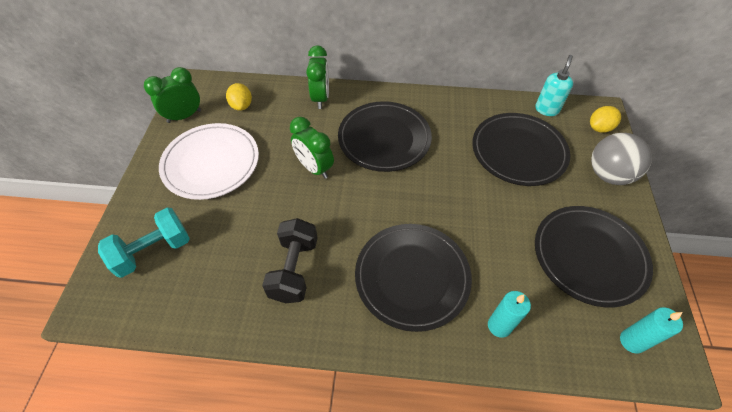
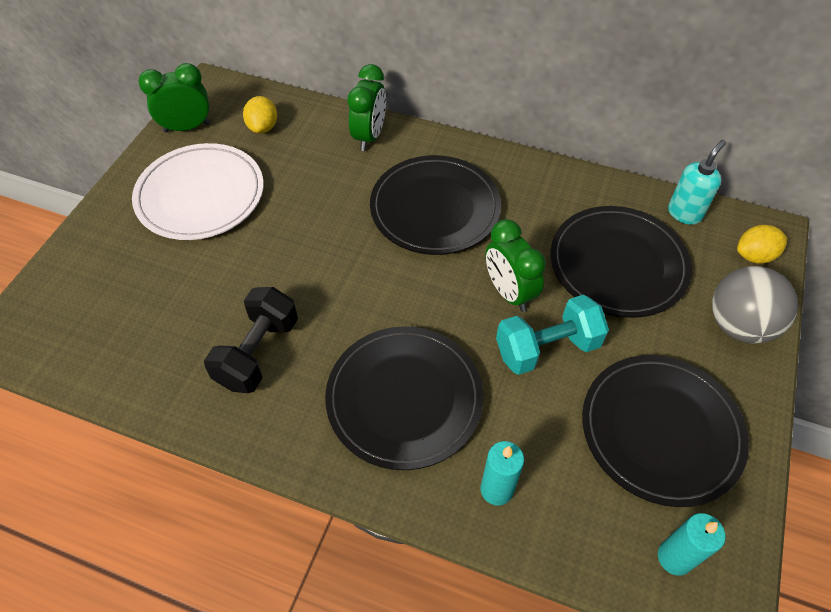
camera: 15 degrees right, 0 degrees up
turquoise dumbbell [98,207,190,278] -> turquoise dumbbell moved to [496,295,609,375]
green clock [290,117,334,179] -> green clock moved to [485,219,546,312]

